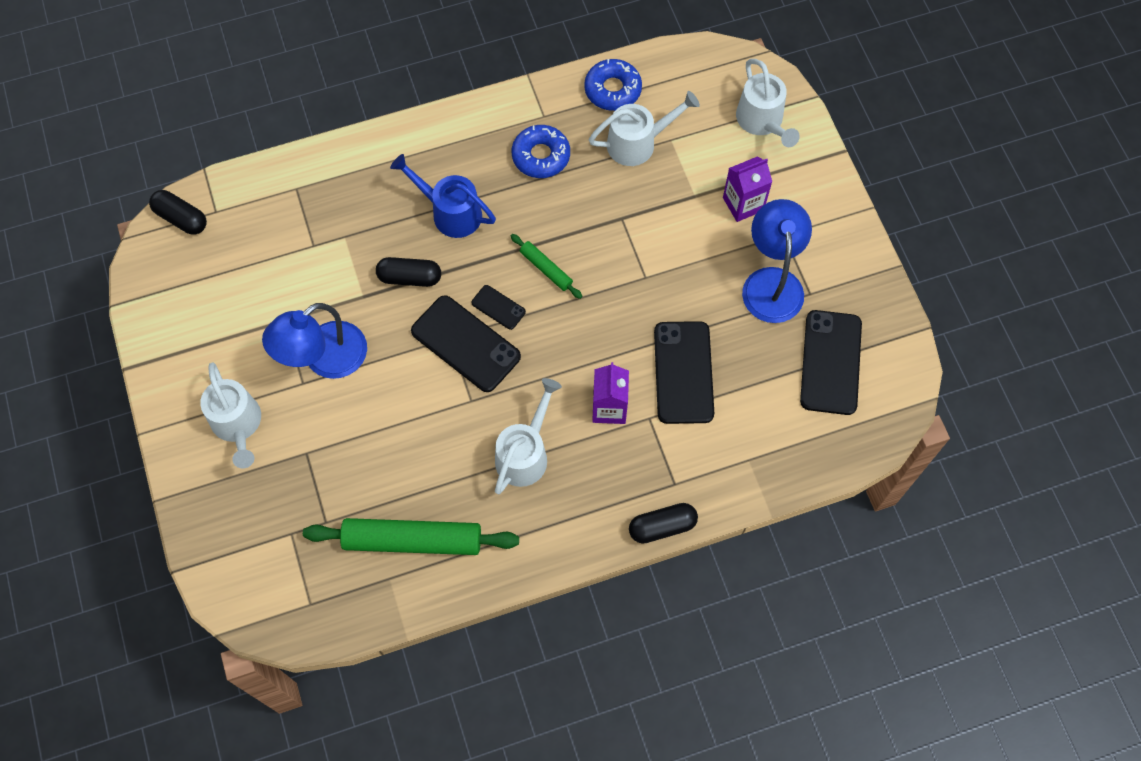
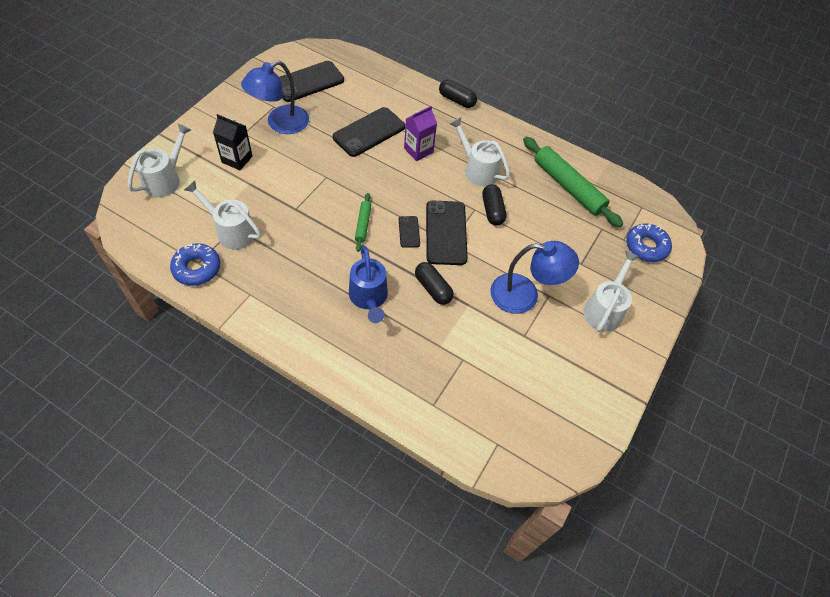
camera: 135 degrees left, 10 degrees down
black capsule [149,190,207,235] -> black capsule moved to [482,184,506,226]
white watering can [495,378,562,495] -> white watering can turned 60 degrees clockwise [449,117,510,187]
blue donut [512,125,570,178] -> blue donut moved to [626,224,672,262]
purple carton [723,157,772,222] -> black carton [213,114,253,170]

